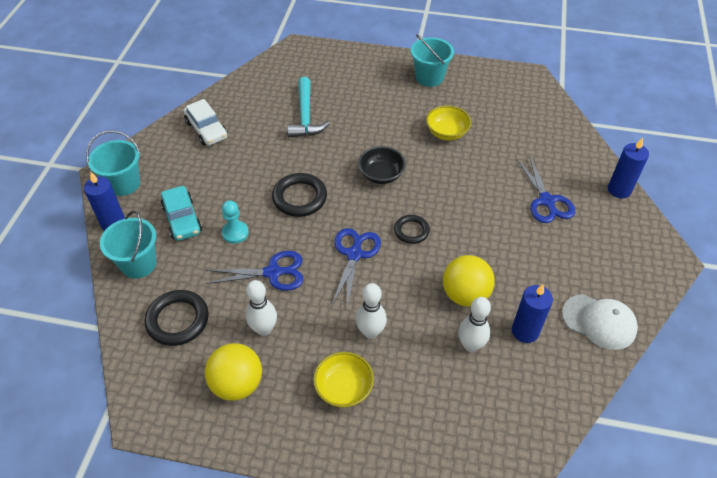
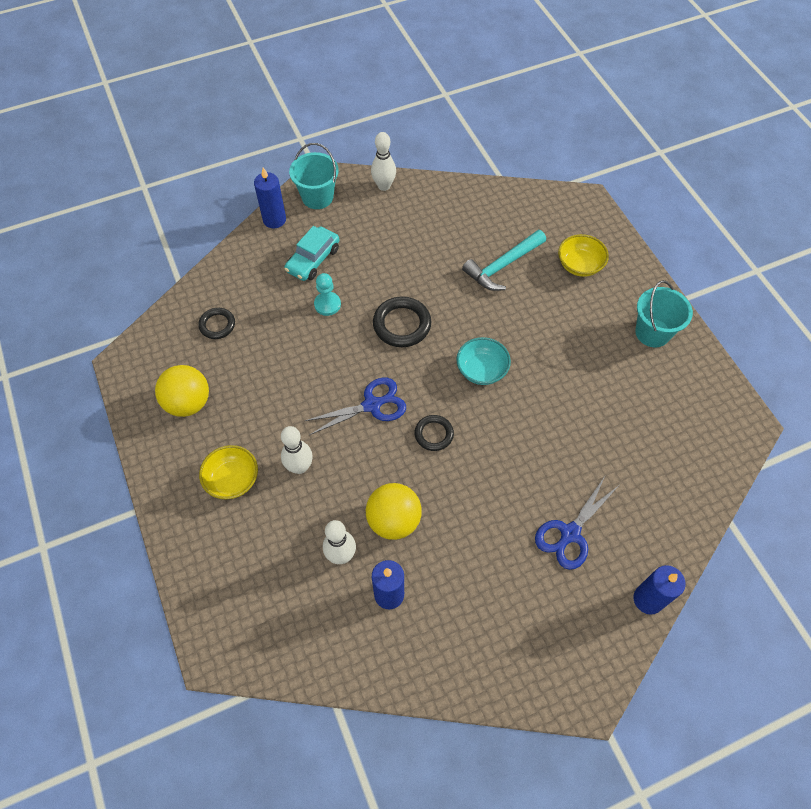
camera: 55 degrees right, 10 degrees up
turquoise bucket [100,211,156,278] -> none
black ring [145,290,209,346] -> black ring [198,308,235,339], size x0.62
white car [184,99,228,146] -> none
blue scissors [205,251,304,291] -> none
white bowling pin [246,280,277,336] -> white bowling pin moved to [371,132,396,191]
black bowl [358,146,406,184] -> turquoise bowl [456,337,511,385]
yellow bowl [426,105,471,140] -> yellow bowl moved to [558,234,609,277]
white cap [562,294,638,350] -> none

